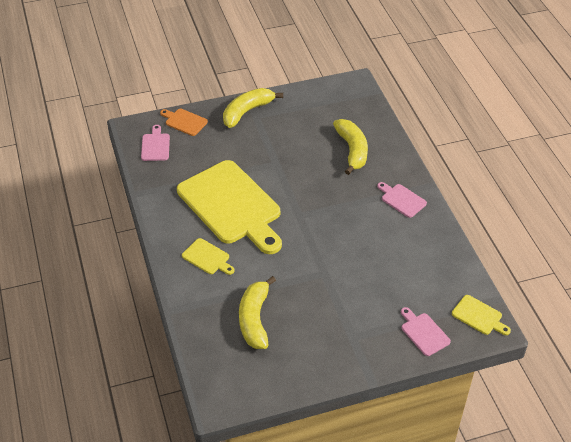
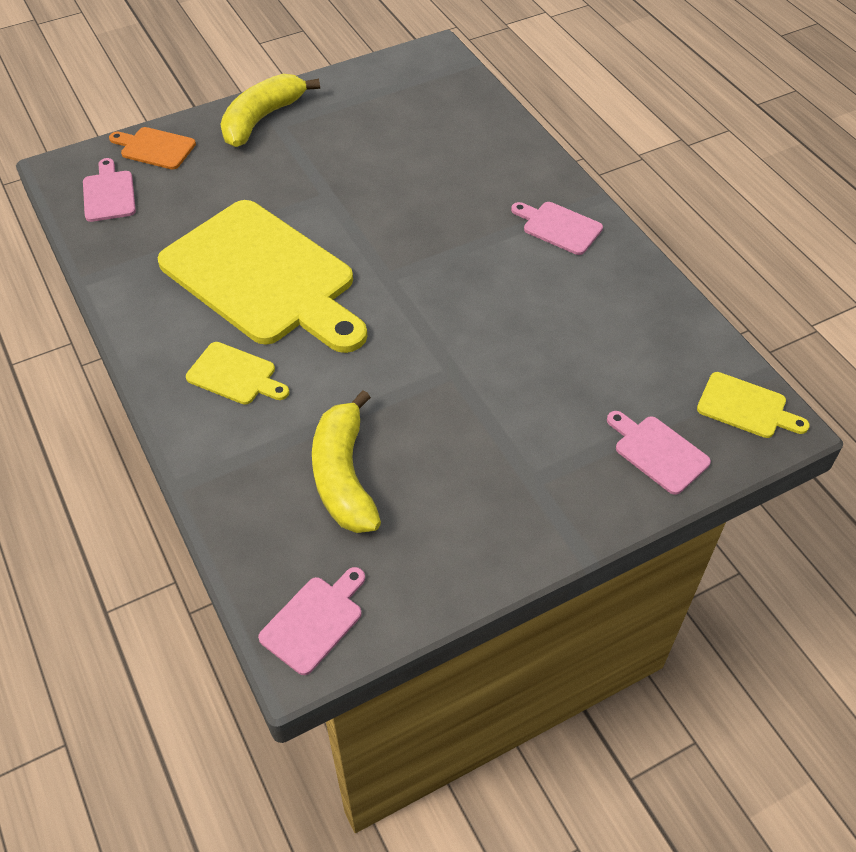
camera: 10 degrees left, 5 degrees up
yellow banana [333,119,368,175] -> none
none -> pink cutting board [258,567,365,675]

